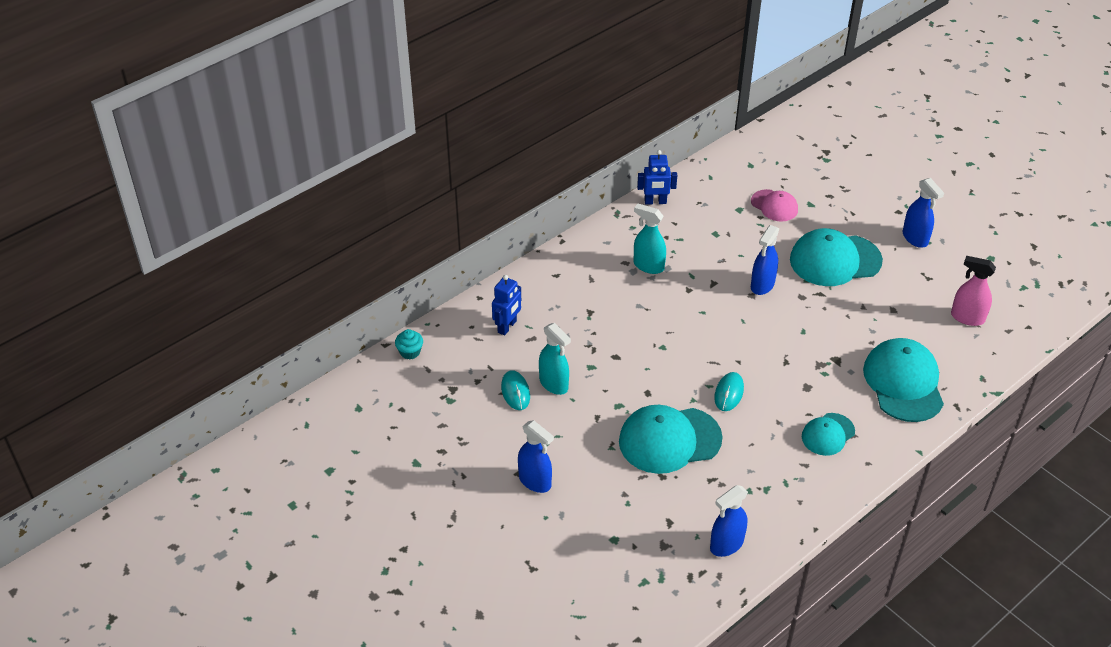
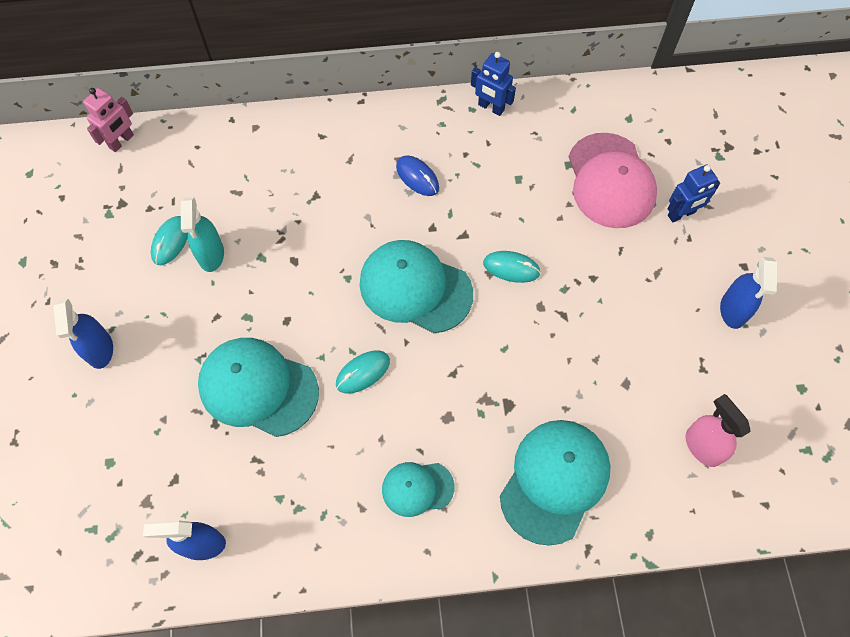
camera: 35 degrees right, 20 degrees up
turquoise cupcake [395,329,423,359] -> pink robot [83,88,134,152]
blue robot [492,275,521,335] -> blue robot moved to [668,165,720,222]
turquoise spray bottle [634,204,666,274] -> blue mouse [396,155,439,196]
pink cap [751,189,798,222] -> pink cap [569,133,657,228], size x1.78
blue spray bottle [751,225,779,295] -> turquoise mouse [483,251,541,283]
turquoise cap [790,228,883,286] -> turquoise cap moved to [360,240,473,333]

